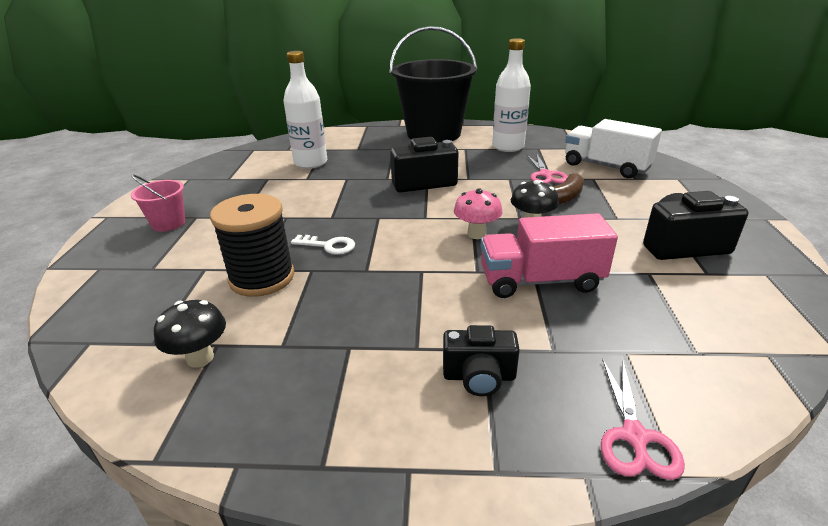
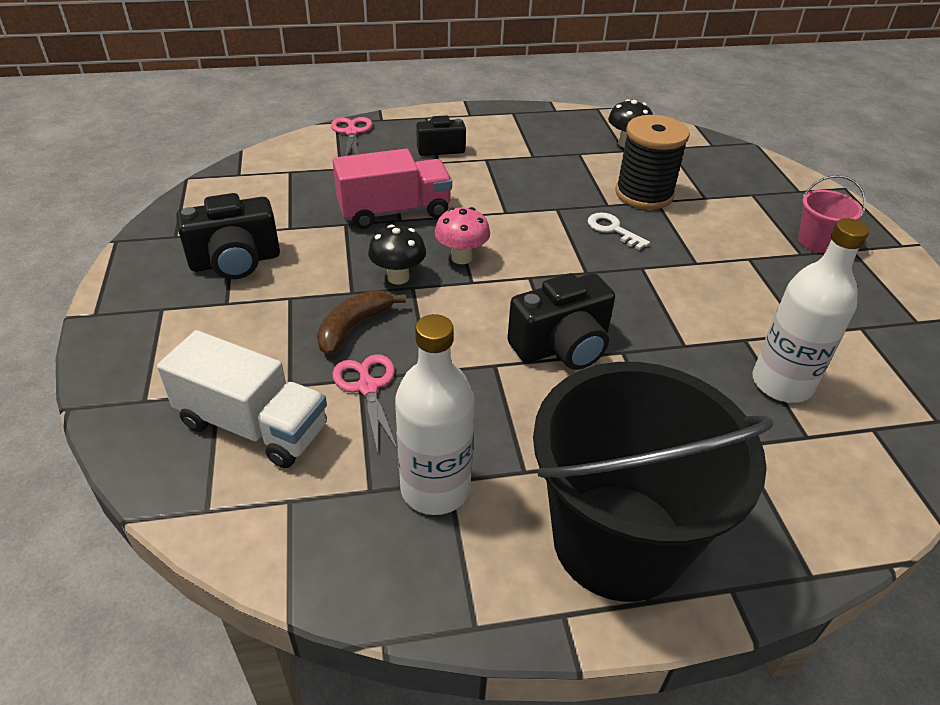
camera: 165 degrees right, 10 degrees up
white key [291,235,355,255] -> white key turned 45 degrees clockwise [588,212,650,250]

